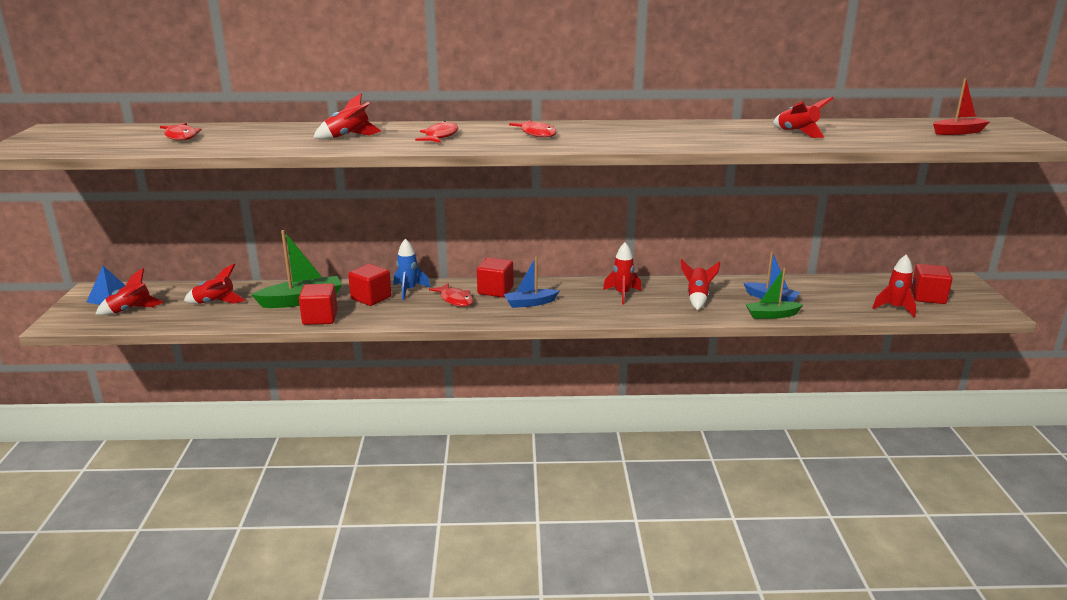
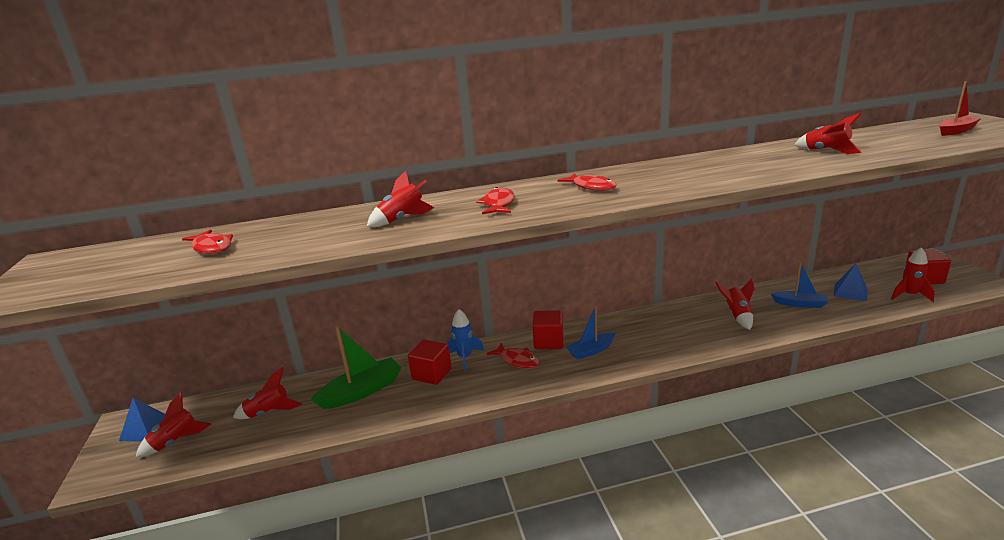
camera: 10 degrees left, 0 degrees up
red cube [299,283,338,325] -> none
red rocket [603,242,642,304] -> none
green boat [745,268,804,319] -> none
none -> blue pyramid [833,263,867,301]

